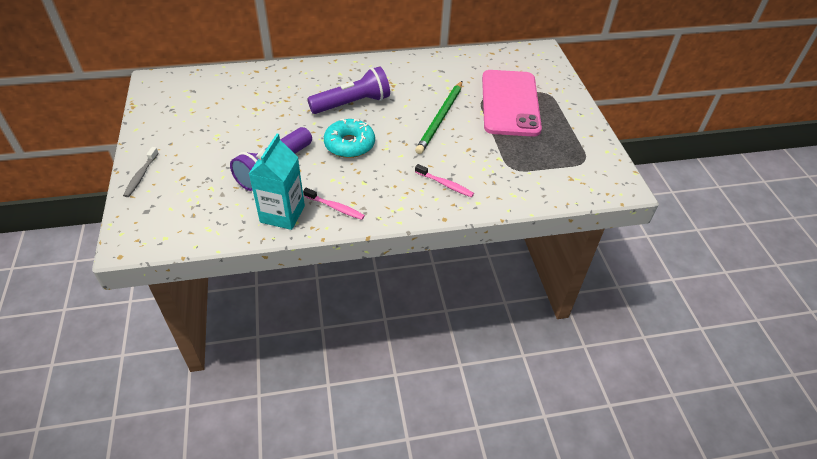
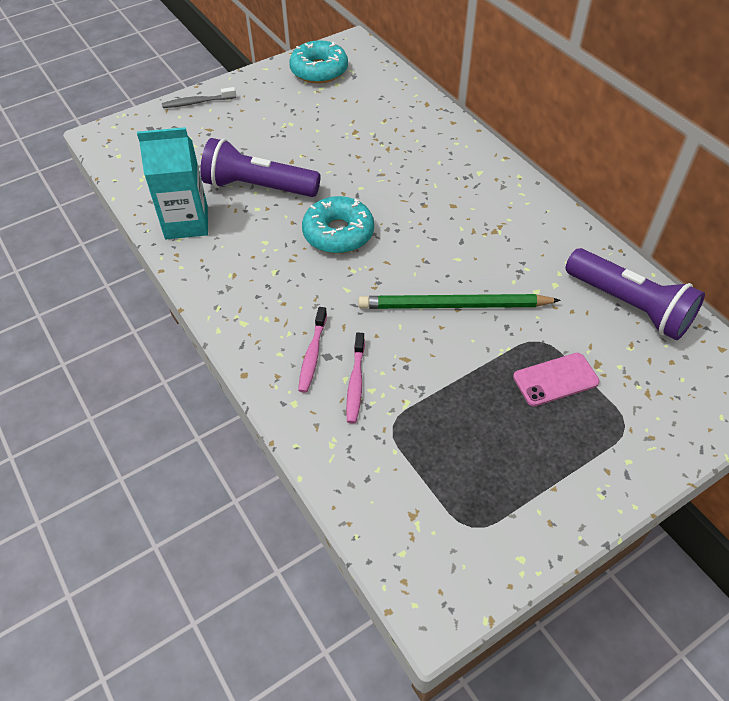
camera: 70 degrees right, 5 degrees up
pink toothbrush [303,188,365,220] -> pink toothbrush moved to [346,333,365,423]
purple flashlight [307,66,390,114] -> purple flashlight moved to [565,248,705,340]
pink phone [482,70,542,137] -> pink phone [513,353,600,406], size x0.44
none -> turquoise donut [289,40,348,84]

